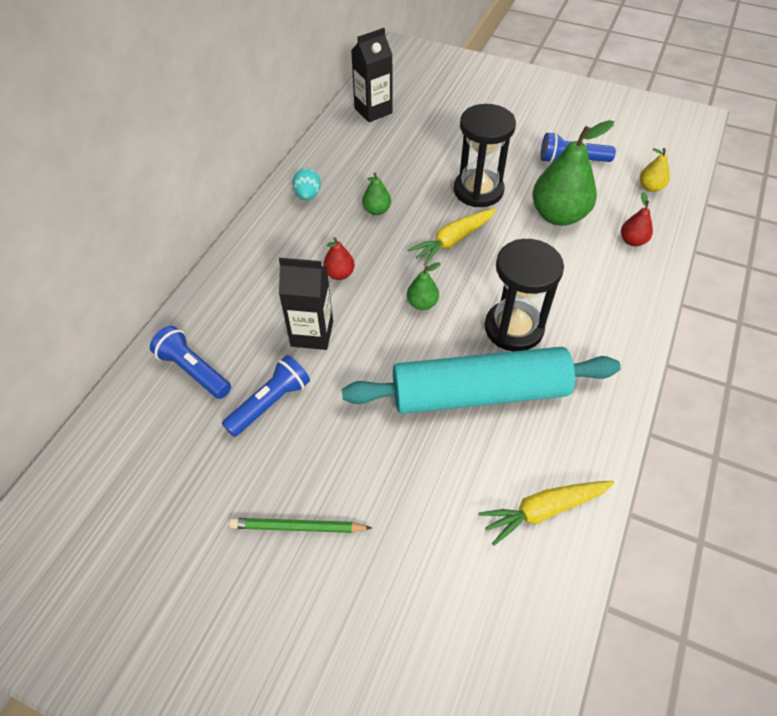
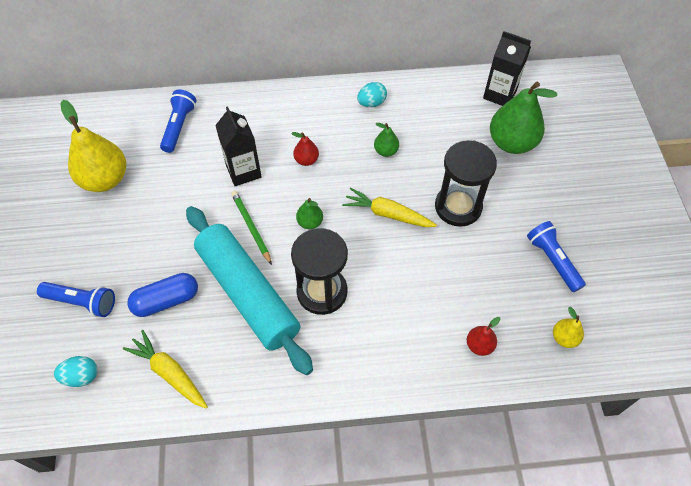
camera: 60 degrees right, 5 degrees up
blue flashlight [222,355,310,437] -> blue flashlight moved to [37,282,115,317]
green pencil [229,518,372,533] -> green pencil moved to [231,191,272,265]
green pear [532,120,614,226] -> green pear moved to [490,82,557,154]
none -> turquoise egg [54,356,97,387]
none -> yellow pear [60,100,126,192]
none -> blue capsule [127,273,198,317]

